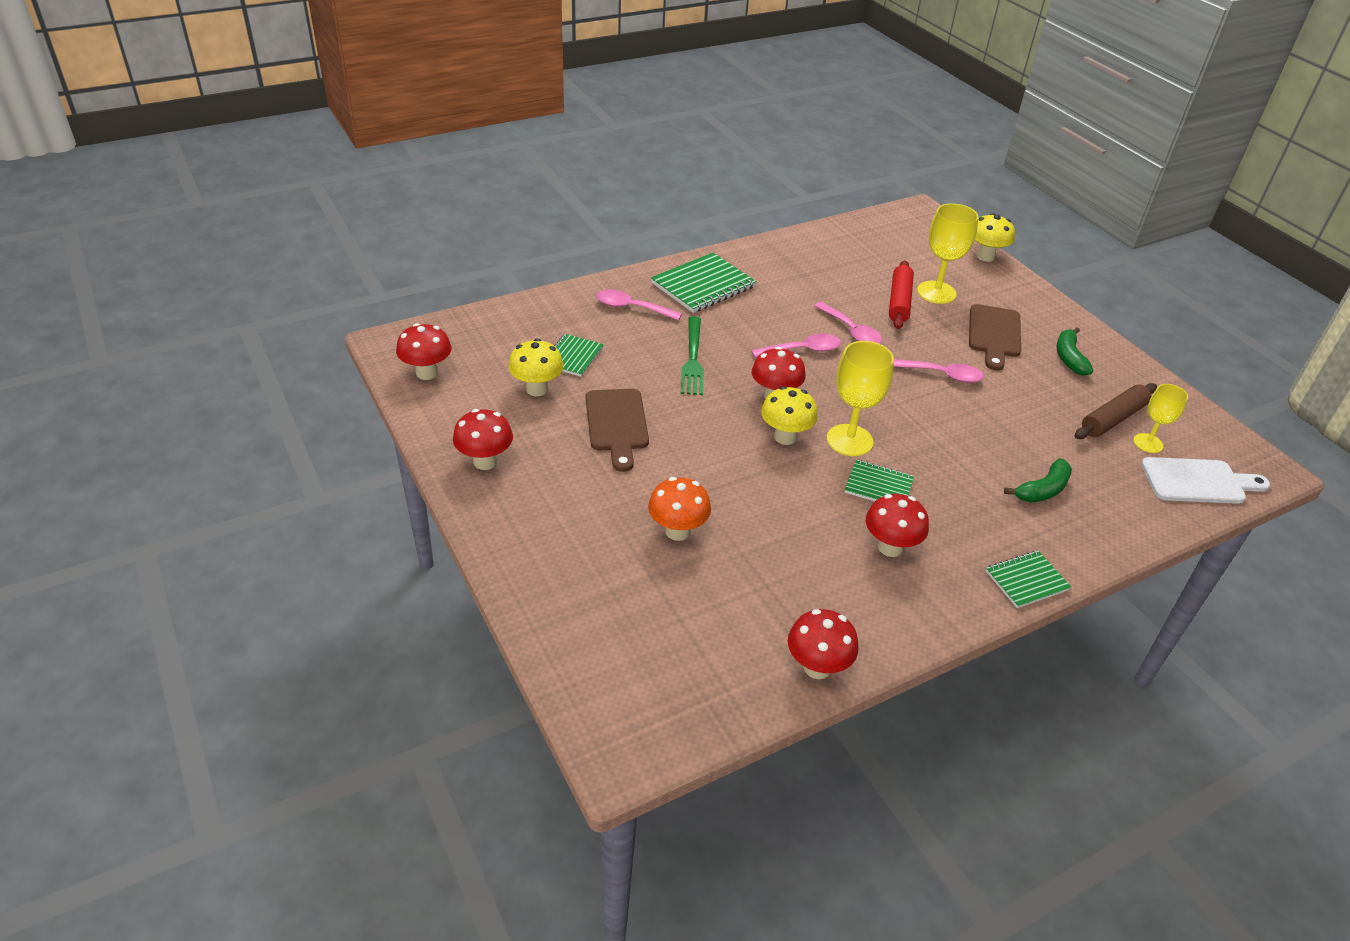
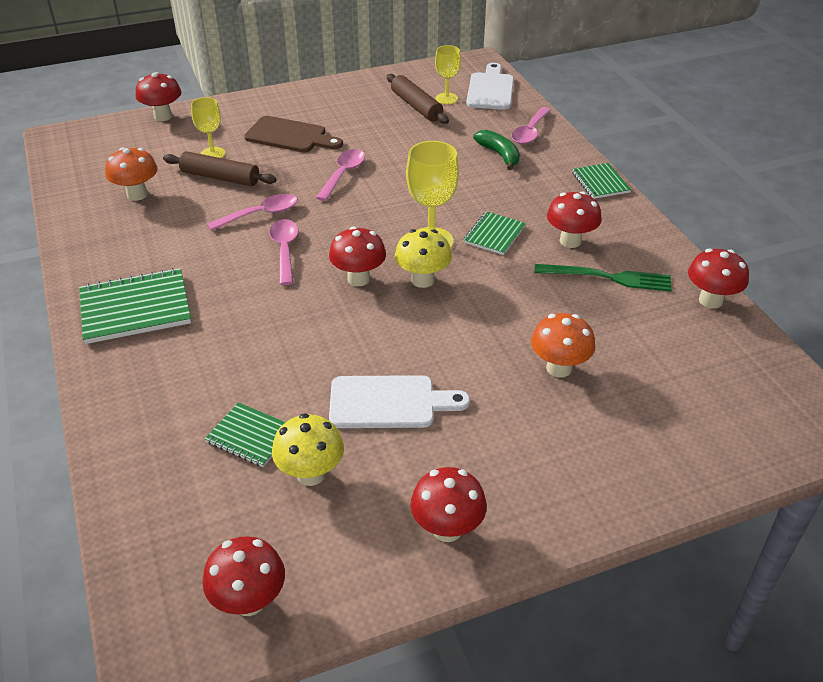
camera: 80 degrees left, 0 degrees up
brown cutting board [586,389,649,472] -> white cutting board [329,375,470,428]
pink spoon [596,289,682,321] -> pink spoon moved to [512,107,551,144]
green notebook [651,253,756,313] -> green notebook turned 75 degrees counterclockwise [79,268,191,344]
green fork [681,316,704,395] -> green fork moved to [534,264,672,291]
red rolling pin [889,260,914,329] -> brown rolling pin [163,151,277,186]
yellow goblet [917,203,979,304] -> yellow goblet [191,97,225,158], size x0.63
yellow mushroom [975,213,1015,262] -> red mushroom [136,72,181,121]
green banana [1057,328,1093,376] -> none
none -> orange mushroom [105,147,157,201]

